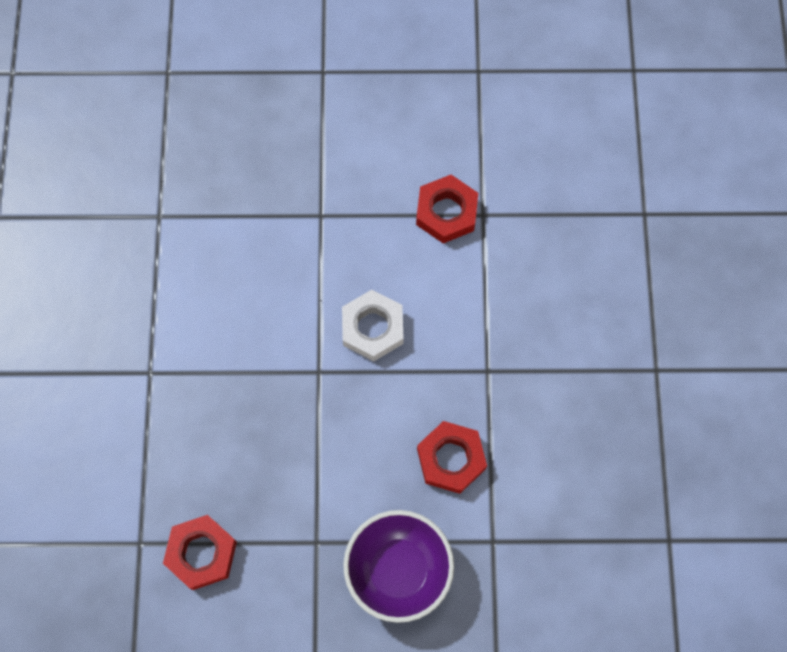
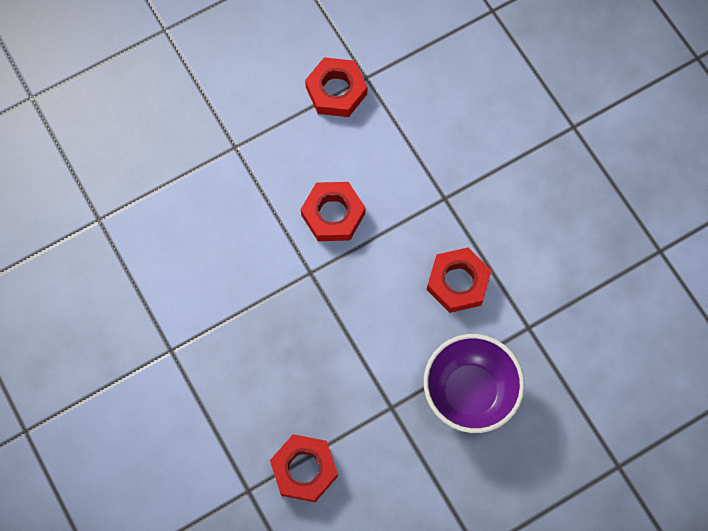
camera: 30 degrees left, 0 degrees up
white nut [342,290,404,361] -> red nut [301,182,365,241]

